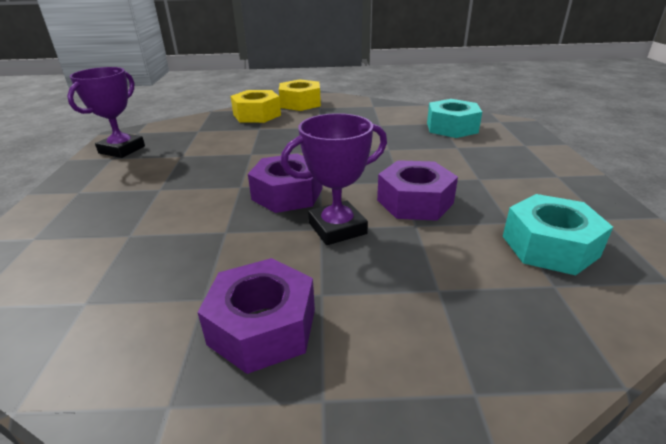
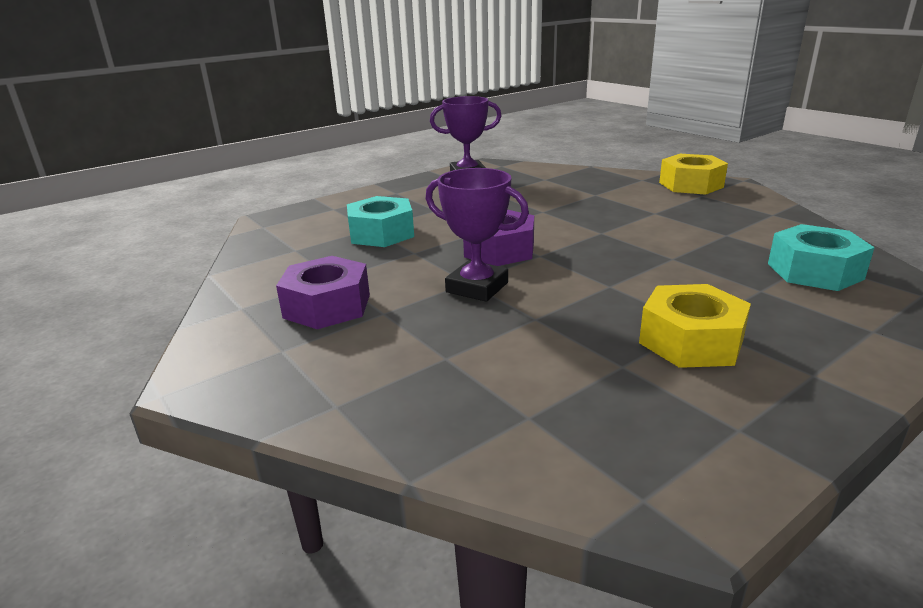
camera: 55 degrees right, 5 degrees down
yellow nut [231,90,281,123] -> yellow nut moved to [639,284,751,368]
purple nut [377,160,458,221] -> none
turquoise nut [503,194,613,276] -> turquoise nut moved to [347,196,414,247]

